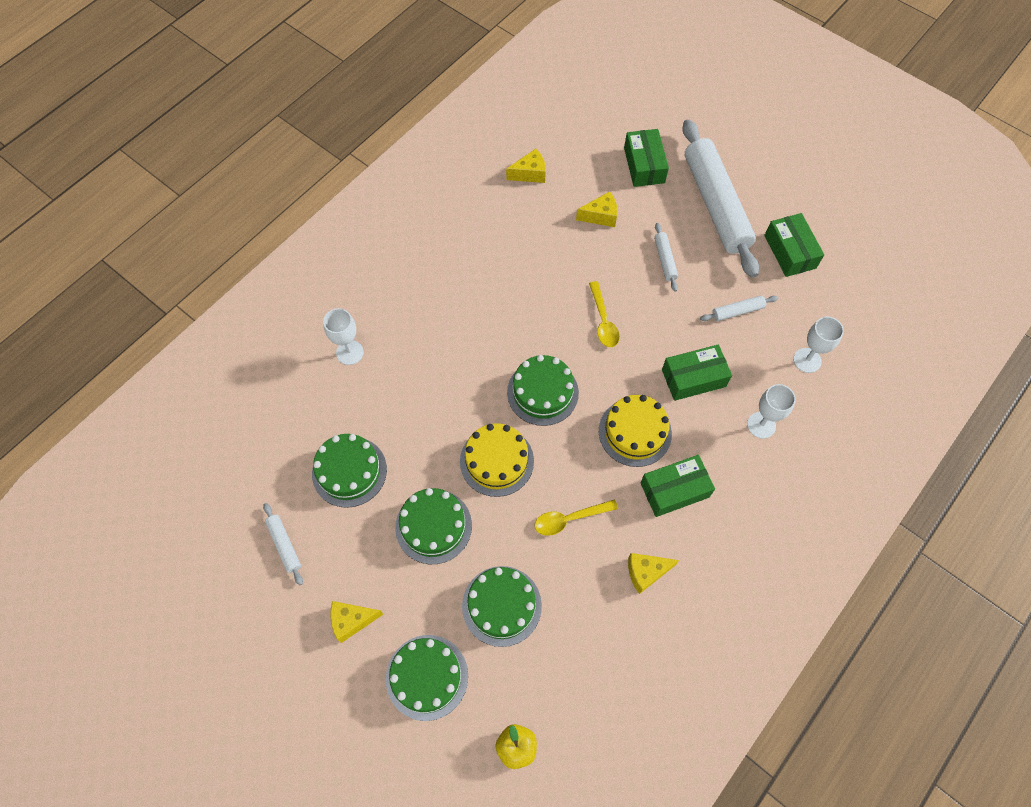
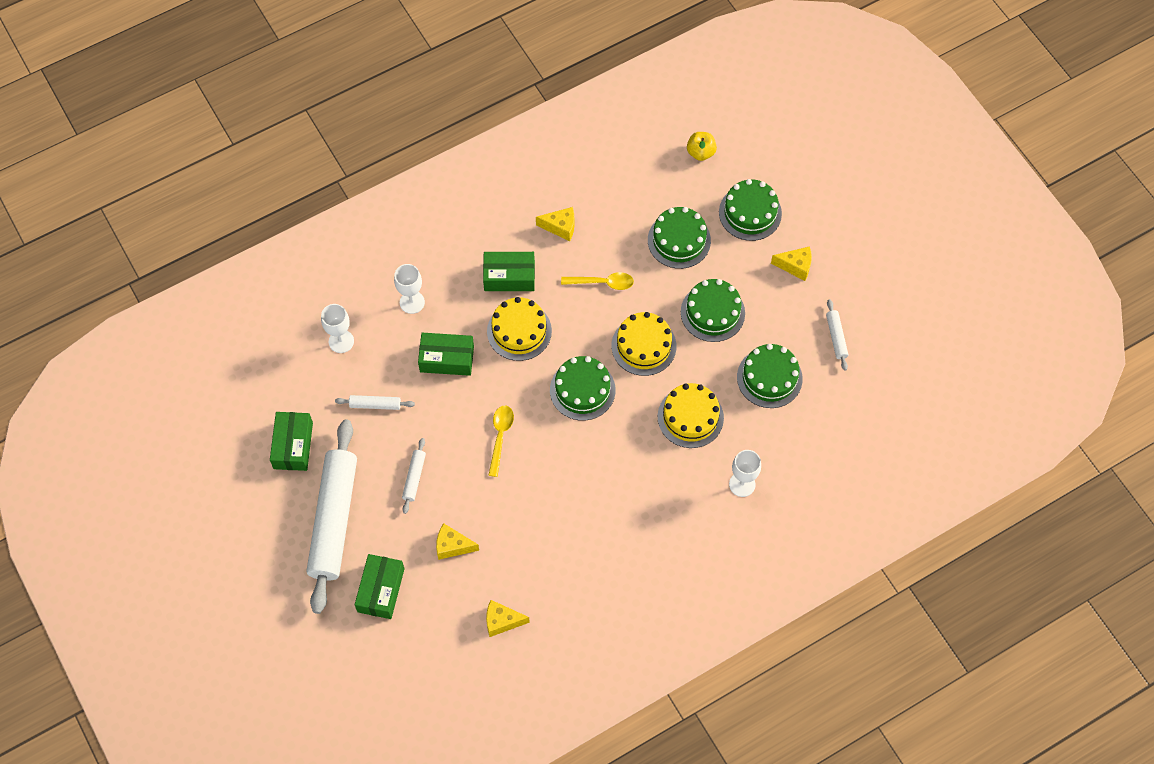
camera: 160 degrees left, 0 degrees up
none -> yellow cake [658,383,724,448]

